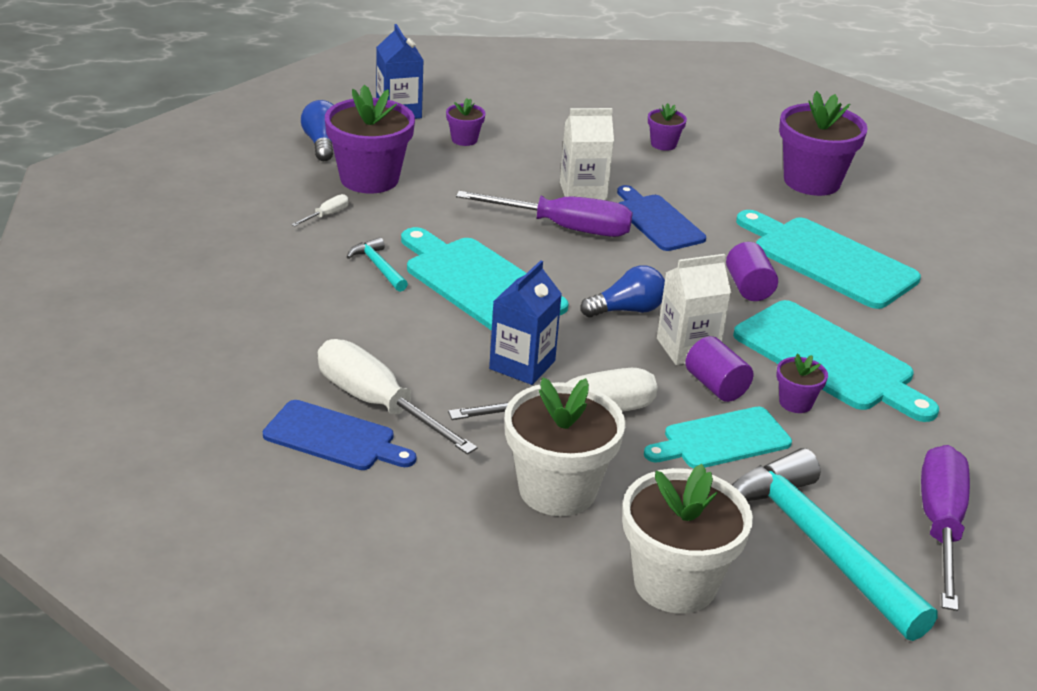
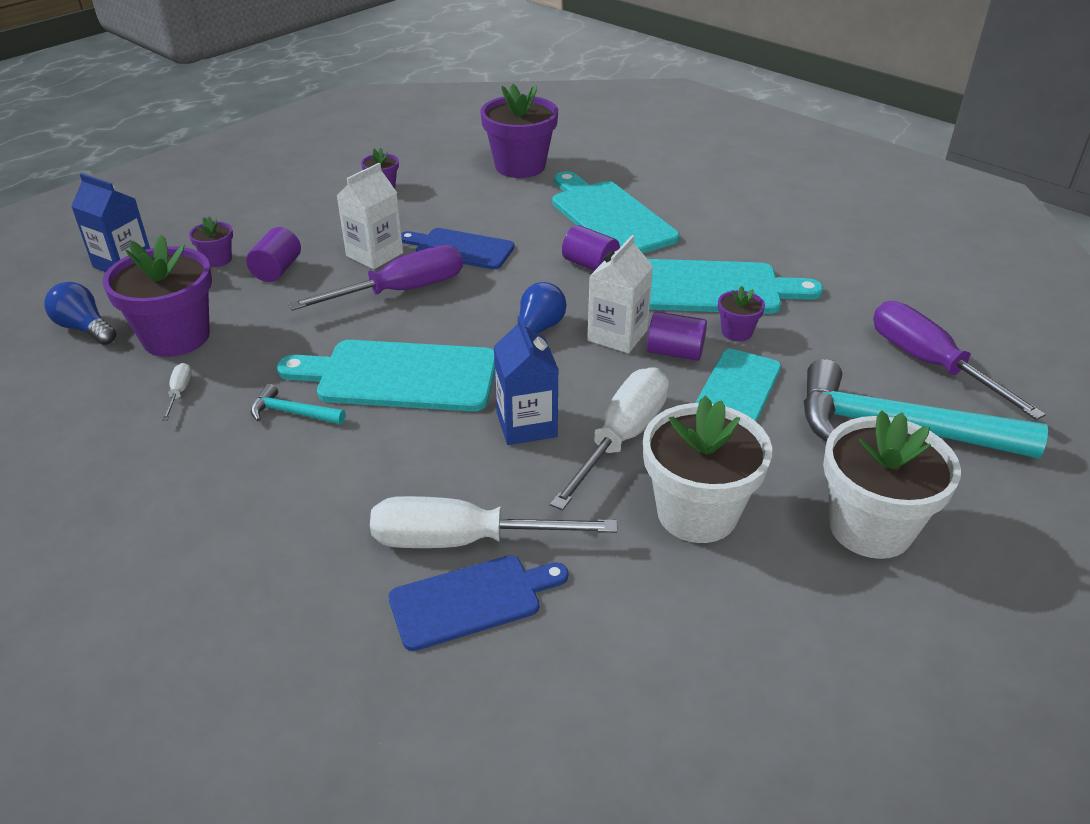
camera: 40 degrees left, 5 degrees up
turquoise cutting board [736,210,921,309] -> turquoise cutting board turned 60 degrees clockwise [552,171,679,253]
none -> purple cylinder [246,227,301,282]

